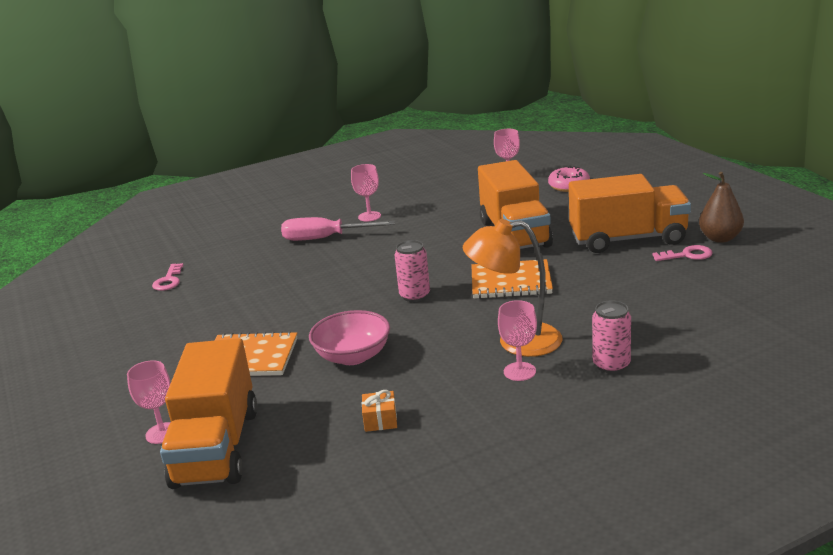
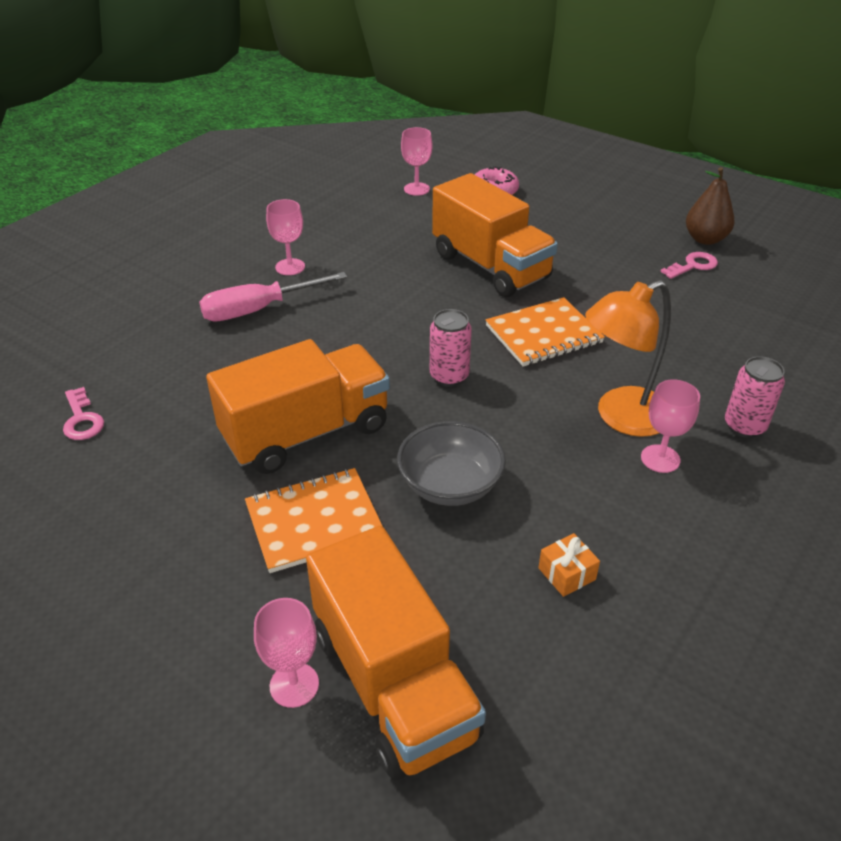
camera: 30 degrees left, 15 degrees up
pink bowl [309,310,390,365] -> grey bowl [397,421,506,506]
orange truck [569,174,691,253] -> orange truck moved to [206,339,390,474]

